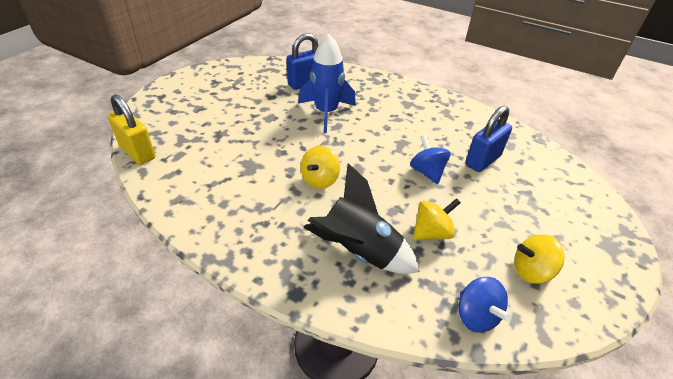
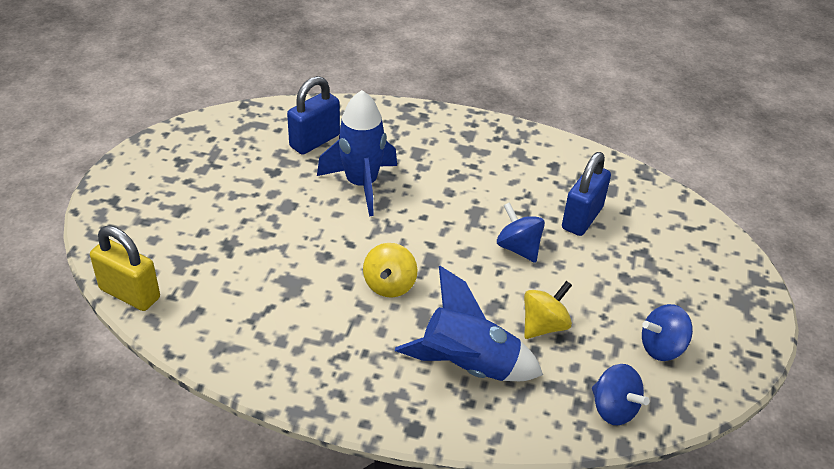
camera: 15 degrees left, 0 degrees up
black rocket [303,163,420,274] -> blue rocket [395,266,543,381]
yellow spinning top [514,234,565,283] -> blue spinning top [642,304,693,361]

